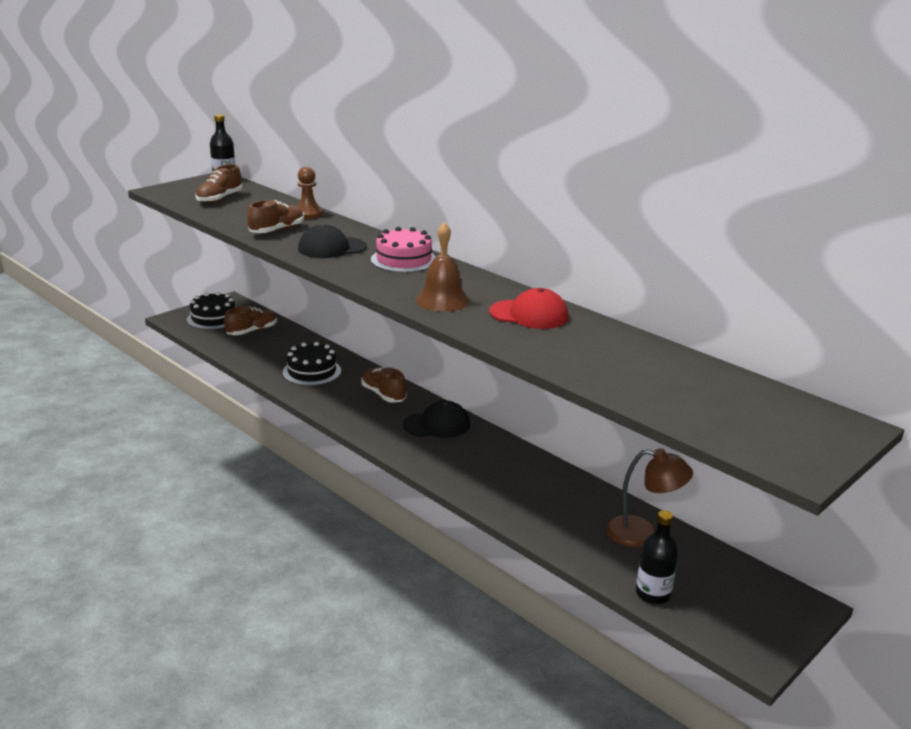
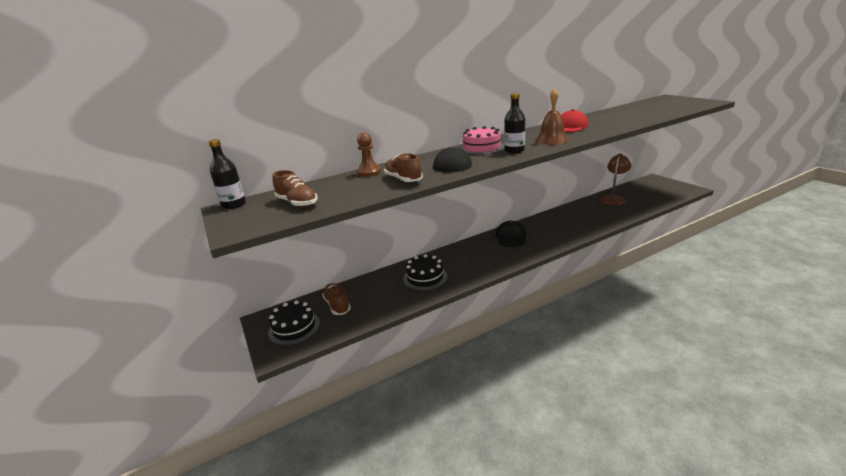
camera: 70 degrees left, 0 degrees up
brown shoe [361,367,407,403] -> none
black bottle [636,510,679,604] -> black bottle moved to [504,93,525,154]

